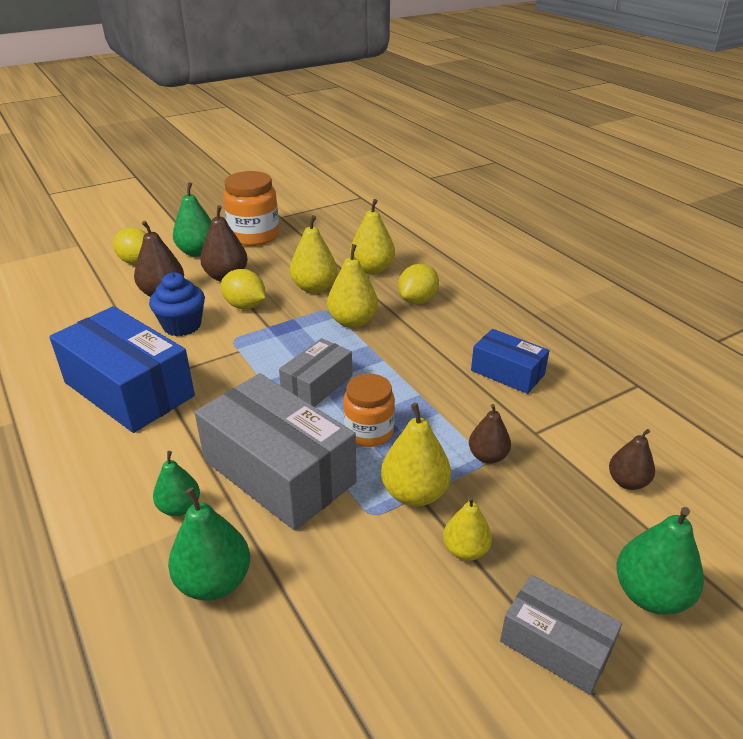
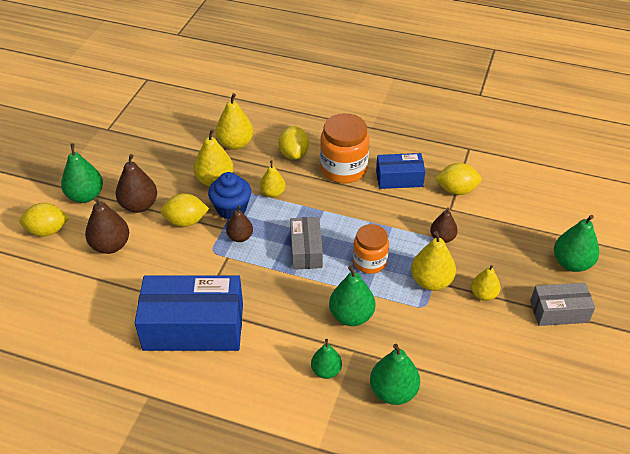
camera: 40 degrees left, 10 degrees up
blue cupcake [149,272,205,336] -> blue cupcake moved to [208,172,251,219]
grey box [195,373,356,531] -> green pear [329,266,375,326]
orange jar [223,171,279,246] -> orange jar moved to [320,113,369,183]
yellow pear [327,244,378,328] -> yellow pear [260,160,285,198], size x0.64
brown pear [609,429,655,490] -> brown pear moved to [226,205,253,242]
none -> yellow lemon [435,163,482,195]

